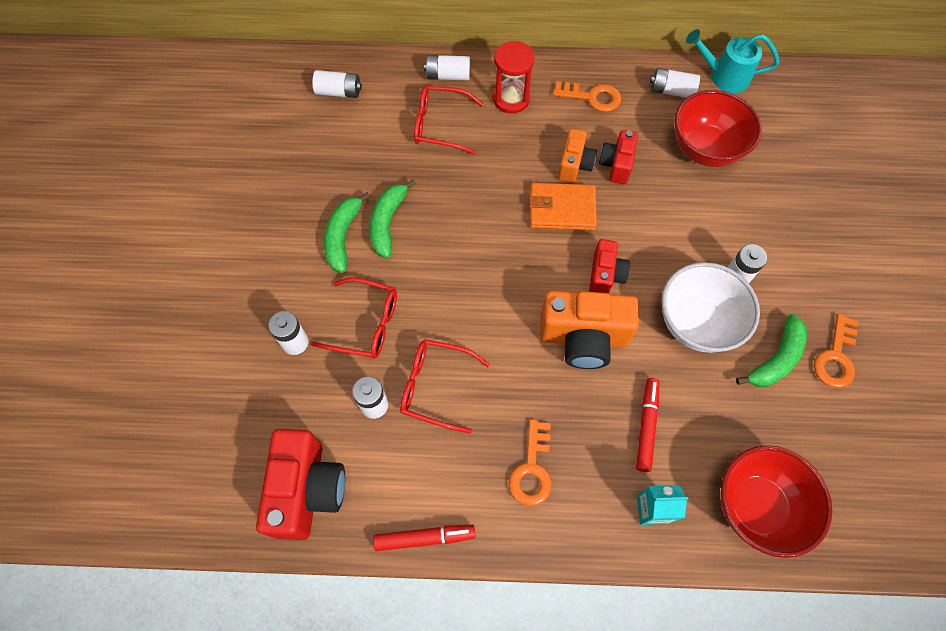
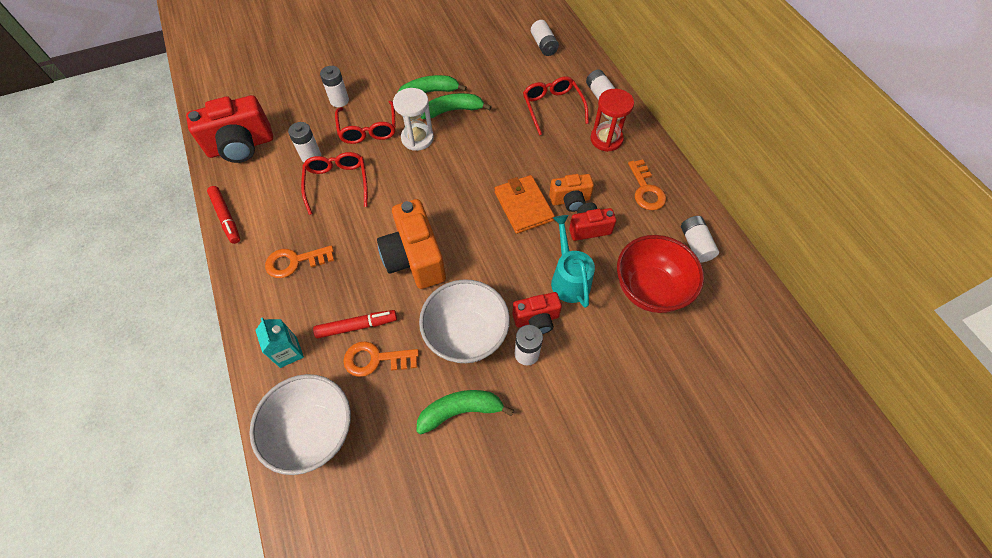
camera: 65 degrees right, 5 degrees down
red camera [589,239,630,294] -> red camera moved to [513,292,562,334]
turquoise watering can [686,29,779,93] -> turquoise watering can moved to [551,215,595,308]
red bowl [721,445,832,558] -> white bowl [249,374,351,475]
green banana [736,314,807,387] -> green banana turned 150 degrees clockwise [416,390,514,434]
orange key [814,314,858,388] -> orange key moved to [343,341,419,377]
none -> white hourglass [393,88,434,151]

